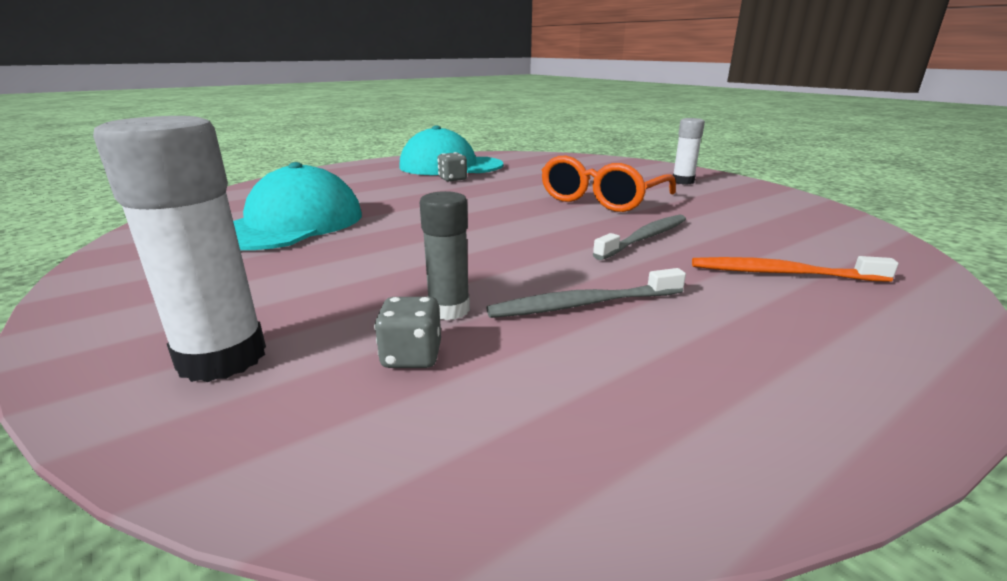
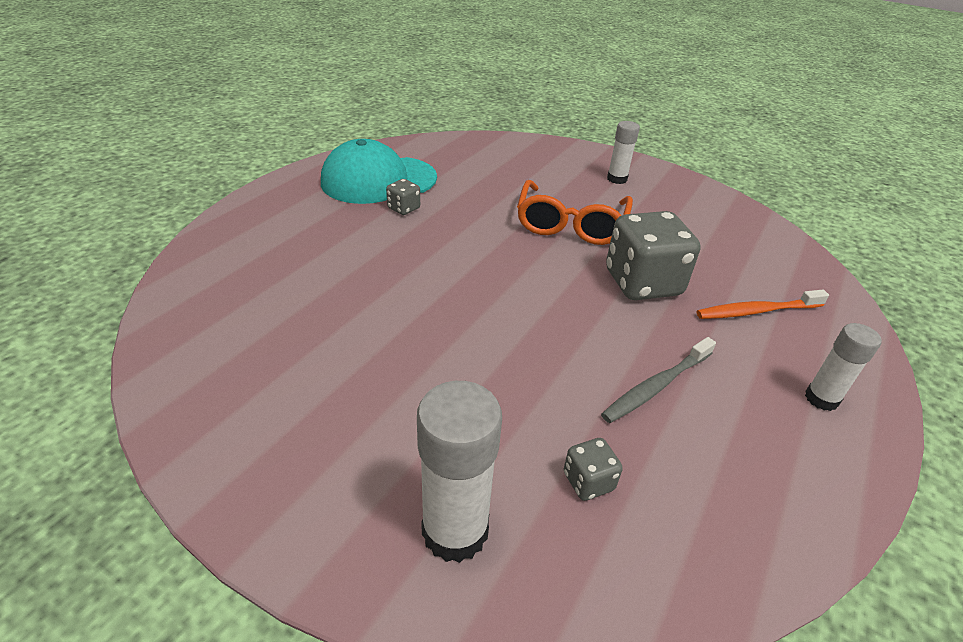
camera: 25 degrees left, 15 degrees up
turquoise cap [233,162,362,250] -> none
grey glue stick [420,191,470,320] -> none
grey toothbrush [593,215,686,260] -> grey dice [606,211,701,300]
none -> white glue stick [805,323,882,411]

